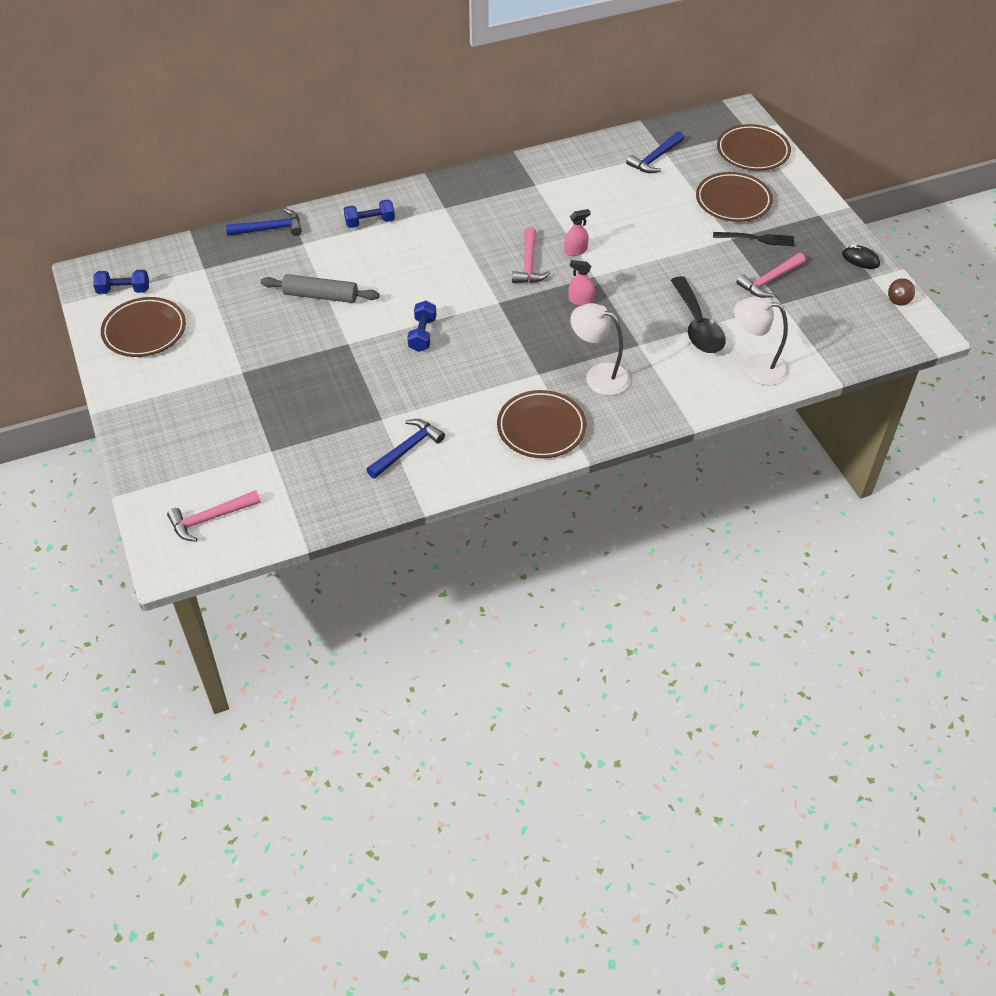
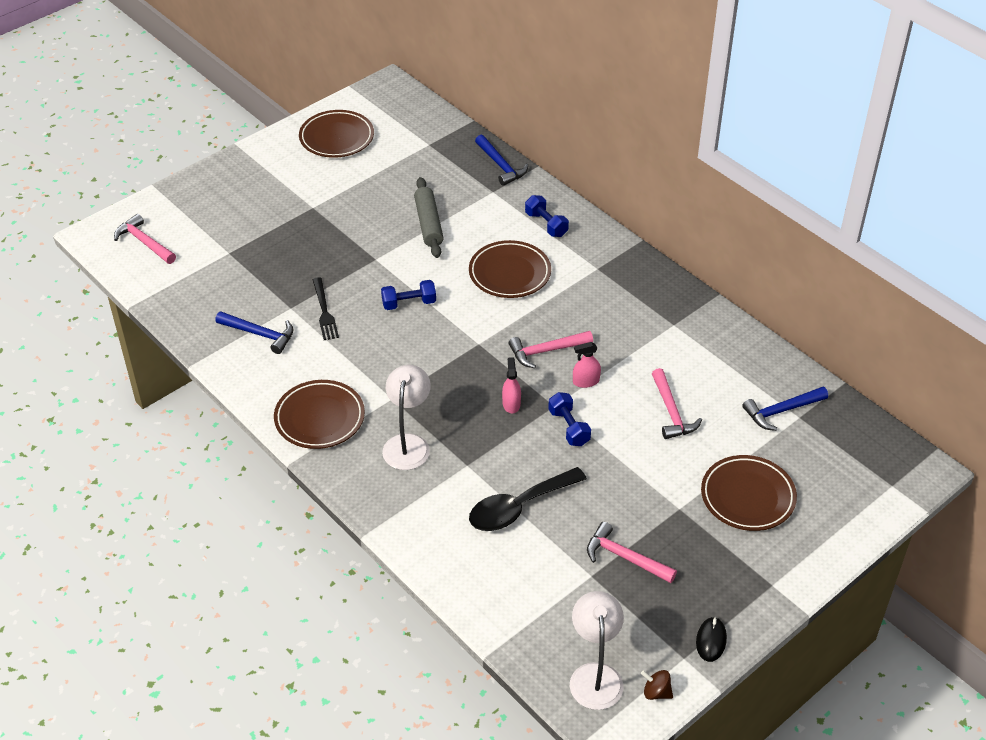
camera: 70 degrees right, 5 degrees down
blue dumbbell [93,270,149,294] -> blue dumbbell moved to [548,392,591,446]
pink spray bottle [564,209,591,256] -> pink spray bottle turned 120 degrees clockwise [573,342,601,388]
blue hammer [626,131,684,173] -> blue hammer turned 45 degrees counterclockwise [742,387,828,431]
black fork [713,232,794,246] -> black fork moved to [312,277,339,340]
brown plate [717,124,791,171] -> brown plate moved to [469,240,551,298]
white lamp [734,296,789,386] -> white lamp moved to [570,591,624,710]
none -> pink hammer [652,368,702,439]

